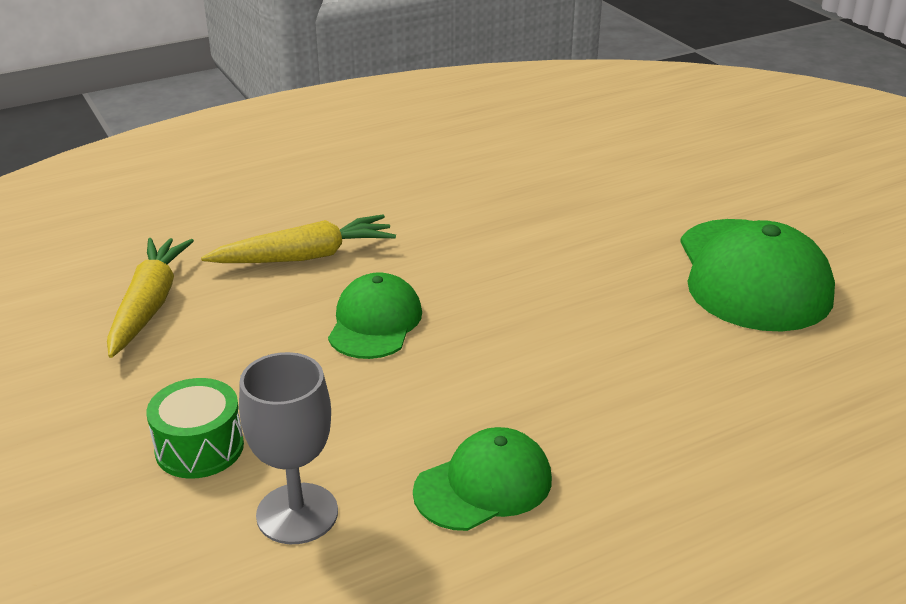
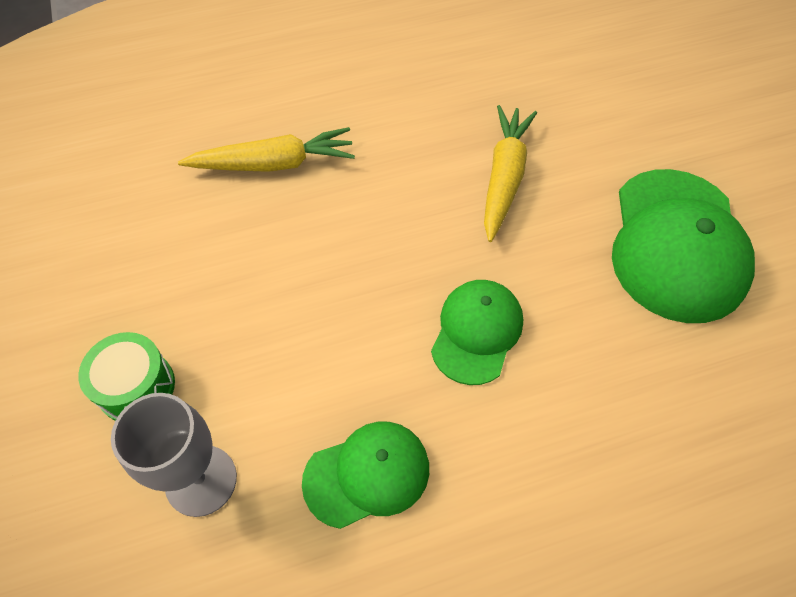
camera: 10 degrees right, 25 degrees up
yellow carrot [107,238,194,358] -> yellow carrot moved to [484,105,537,242]
green cap [328,272,422,359] -> green cap moved to [431,280,523,385]

